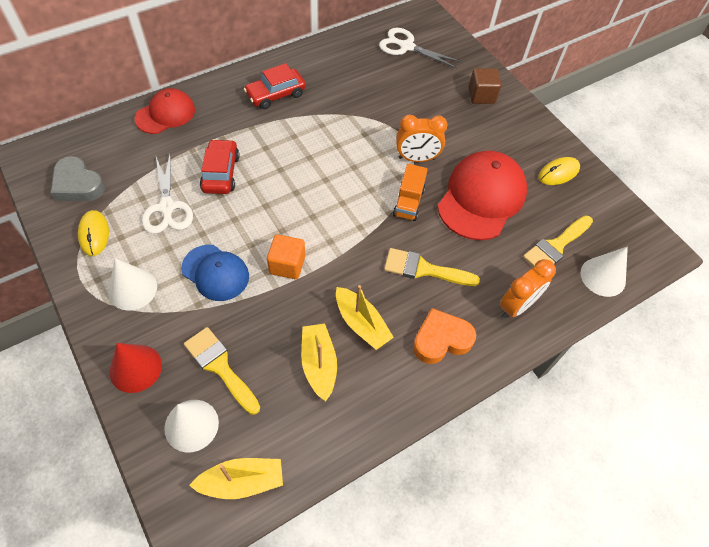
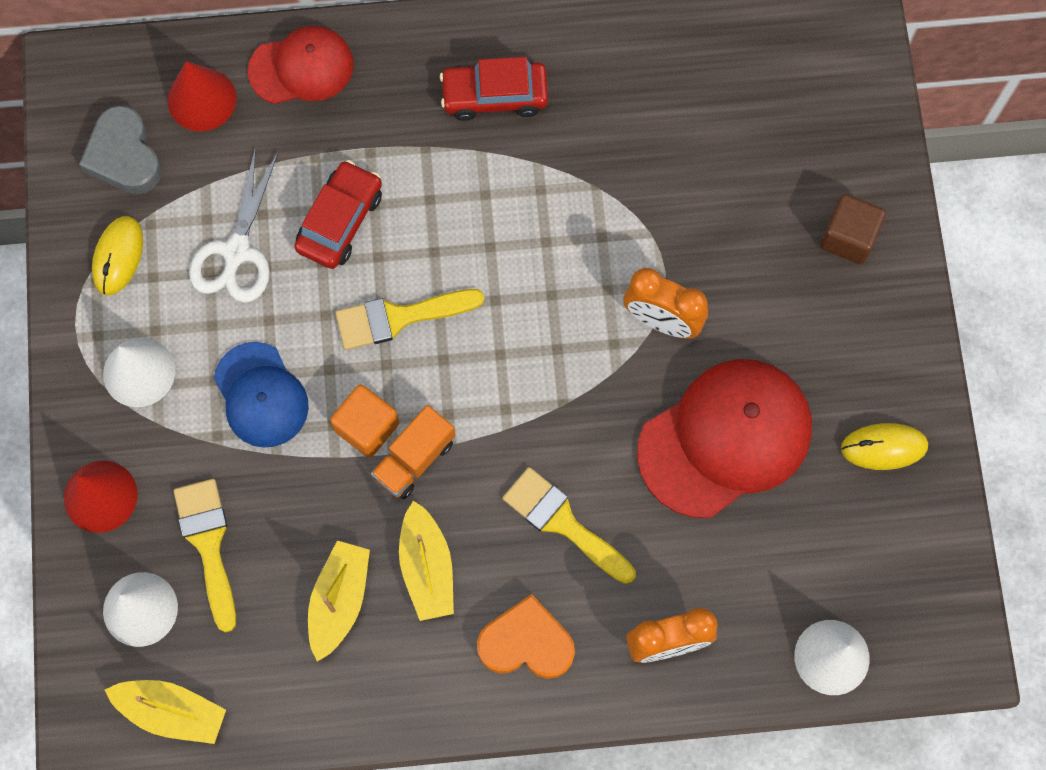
camera: 30 degrees right, 15 degrees up
white scissors [379,28,462,68] -> none
orange truck [393,164,428,221] -> orange truck moved to [371,405,455,499]
yellow brush [523,215,593,267] -> yellow brush moved to [335,289,485,350]
none -> red cone [168,61,236,131]

